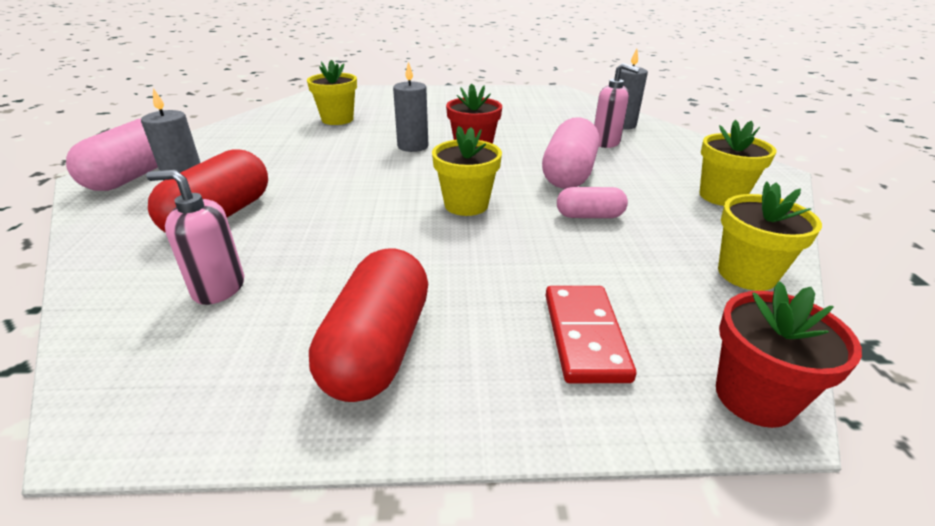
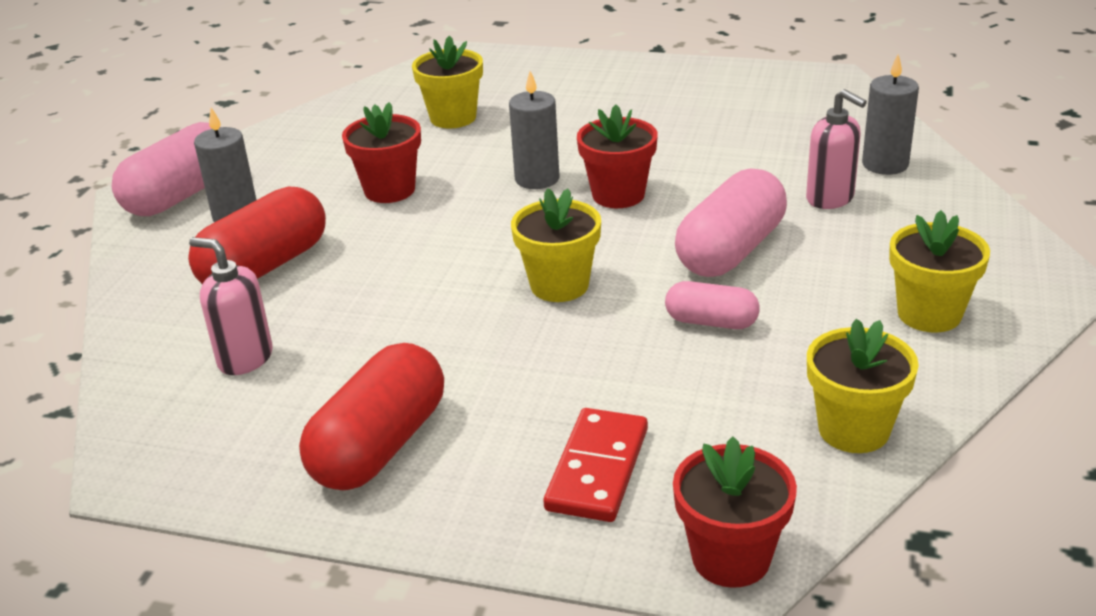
camera: 20 degrees right, 0 degrees up
none -> red flower pot [342,102,421,203]

